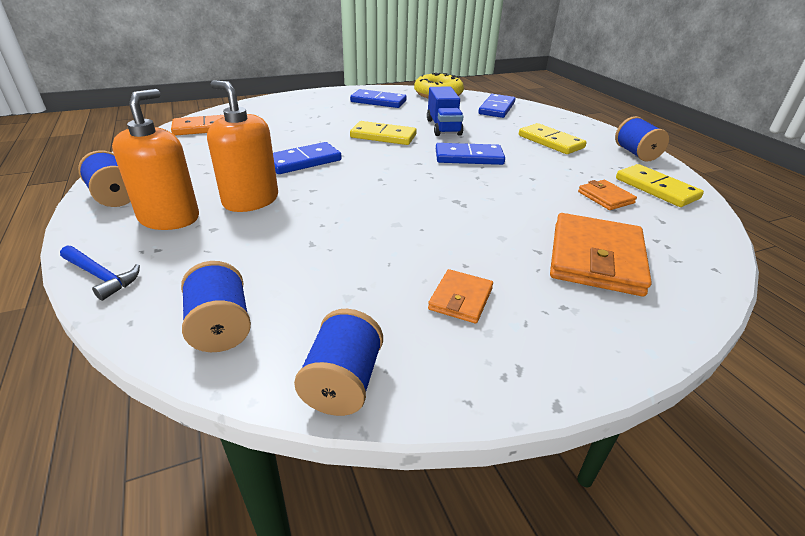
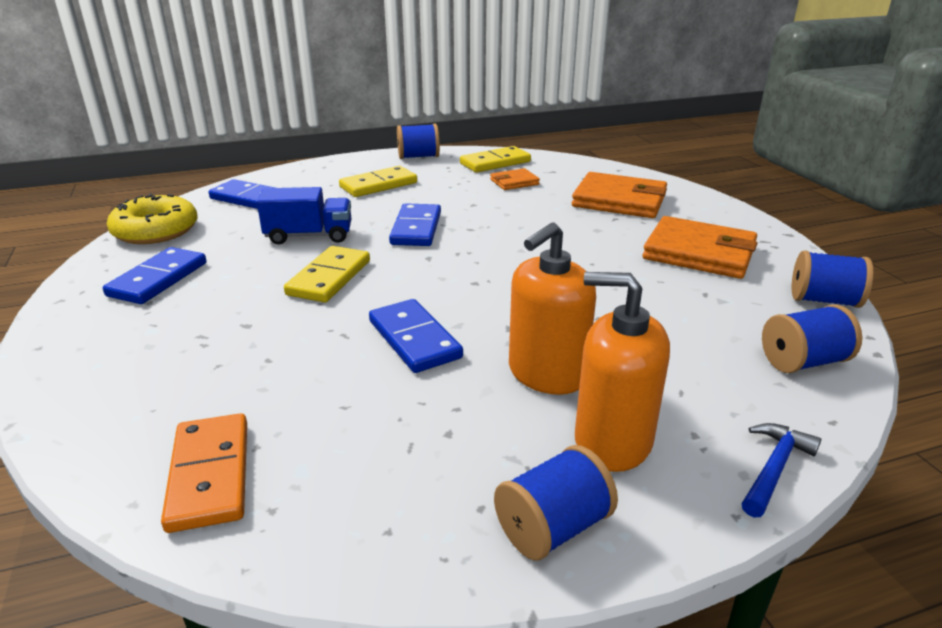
camera: 85 degrees left, 5 degrees down
orange wallet [428,269,493,324] -> orange wallet [642,216,758,279], size x1.95

